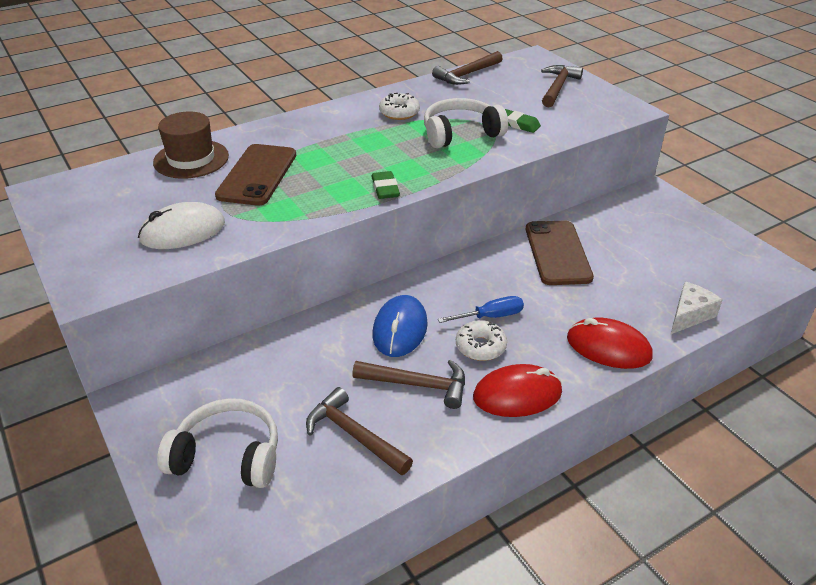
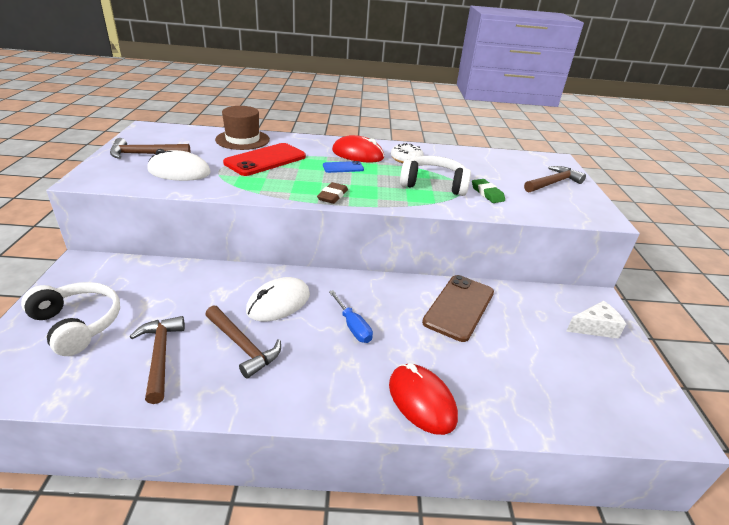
camera: 30 degrees right, 5 degrees down
brown phone [215,144,296,205] -> red phone [223,143,306,176]
green eraser [371,171,400,199] -> brown eraser [317,182,348,204]
blue mouse [373,295,428,357] -> white mouse [246,277,310,321]
brown hammer [432,51,503,85] -> brown hammer moved to [110,138,190,159]
blue screwdriver [438,296,524,323] -> blue screwdriver turned 45 degrees clockwise [329,290,373,343]
white donut [456,320,507,361] -> none
red mouse [473,364,562,417] -> red mouse moved to [332,135,384,162]
white cheese [670,282,722,335] -> white cheese moved to [566,301,626,339]
none -> blue phone [323,161,364,173]

